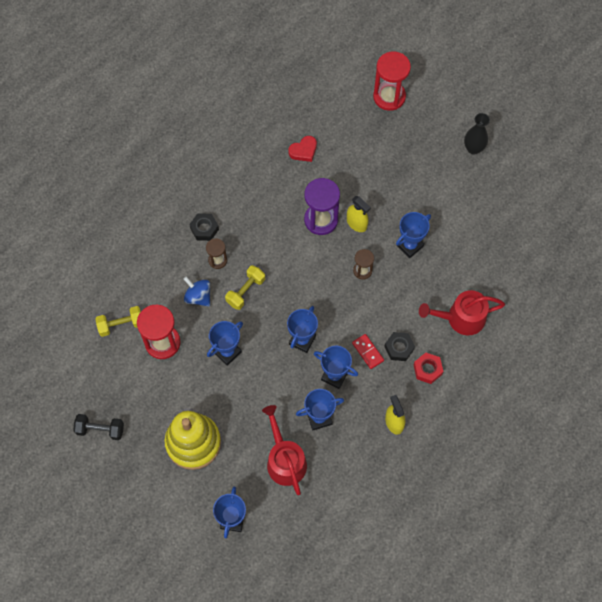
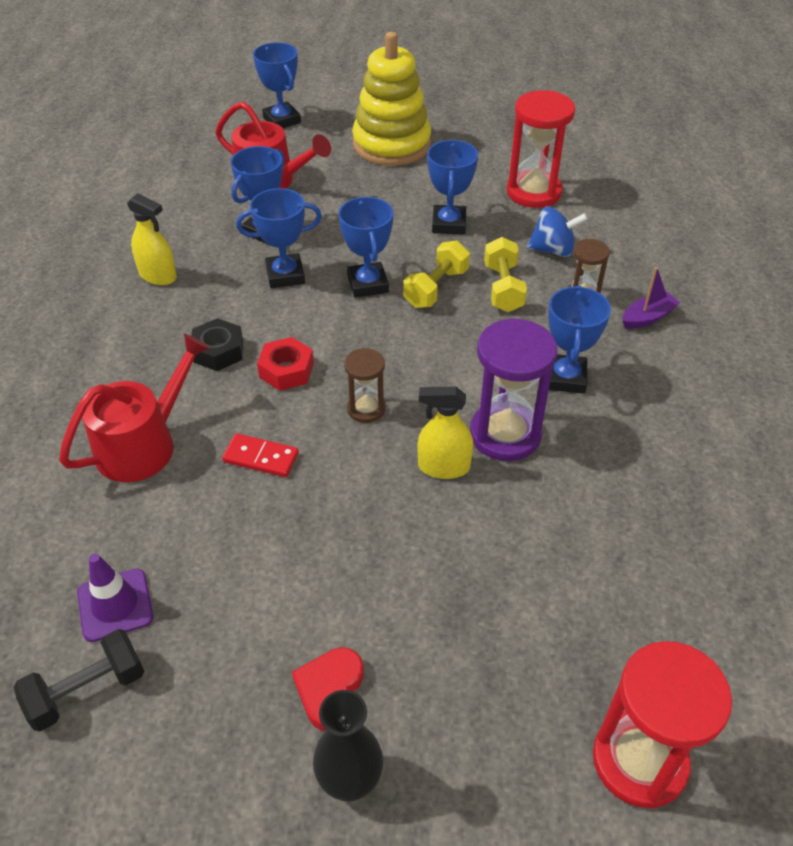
camera: 140 degrees right, 20 degrees down
black dumbbell [73,414,124,440] -> black dumbbell moved to [14,629,144,731]
yellow dumbbell [95,306,141,337] -> yellow dumbbell moved to [403,240,470,308]
black nut [189,213,219,241] -> purple boat [622,267,680,329]
red heart [289,136,317,162] -> red heart moved to [292,647,364,731]
red domino [352,334,384,369] -> red domino moved to [222,433,299,477]
blue trophy [396,212,431,258] -> blue trophy moved to [548,285,611,394]
red nut [414,353,444,384] -> red nut moved to [257,337,314,391]
none -> purple traffic cone [77,554,153,642]

